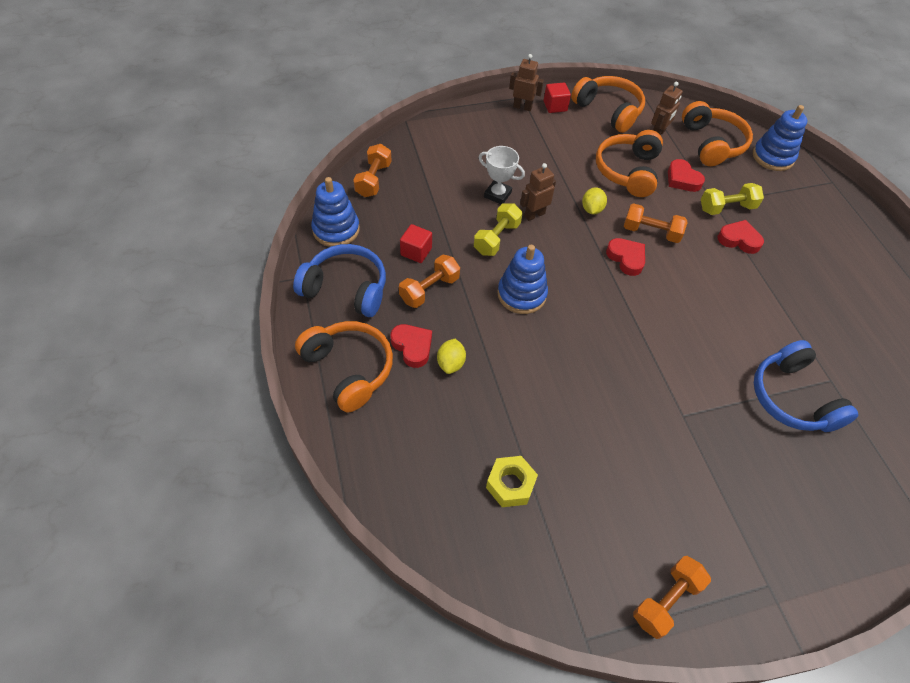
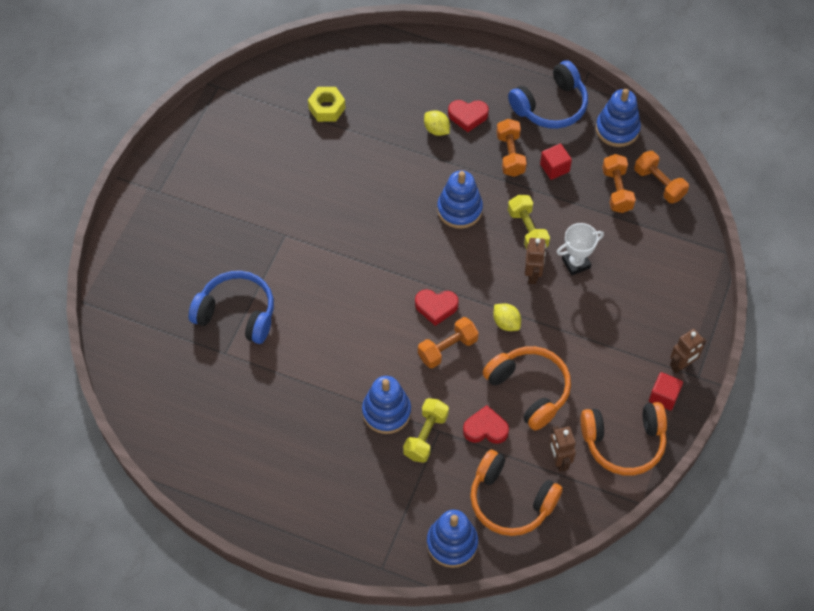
camera: 130 degrees right, 5 degrees up
orange headphones [295,321,393,413] -> none
orange dumbbell [633,556,711,639] -> orange dumbbell moved to [602,154,636,213]
red heart [718,220,764,254] -> blue stacking toy [362,376,411,434]

